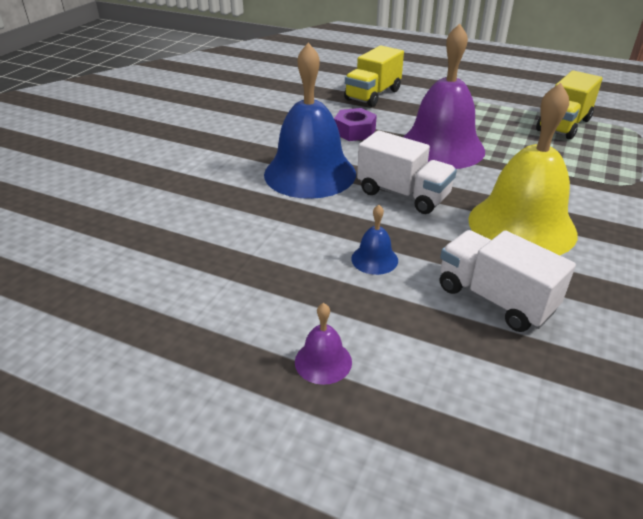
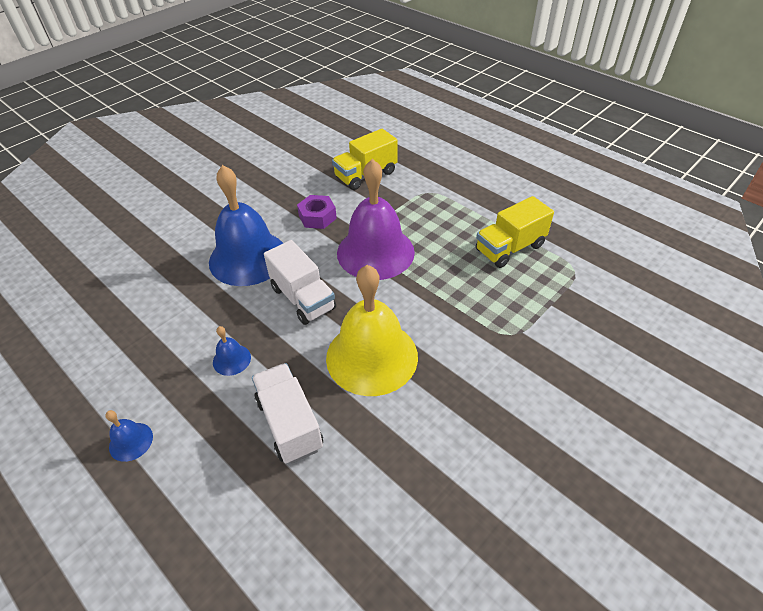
camera: 20 degrees right, 10 degrees up
purple bell [295,303,352,385] -> blue bell [106,410,153,462]

